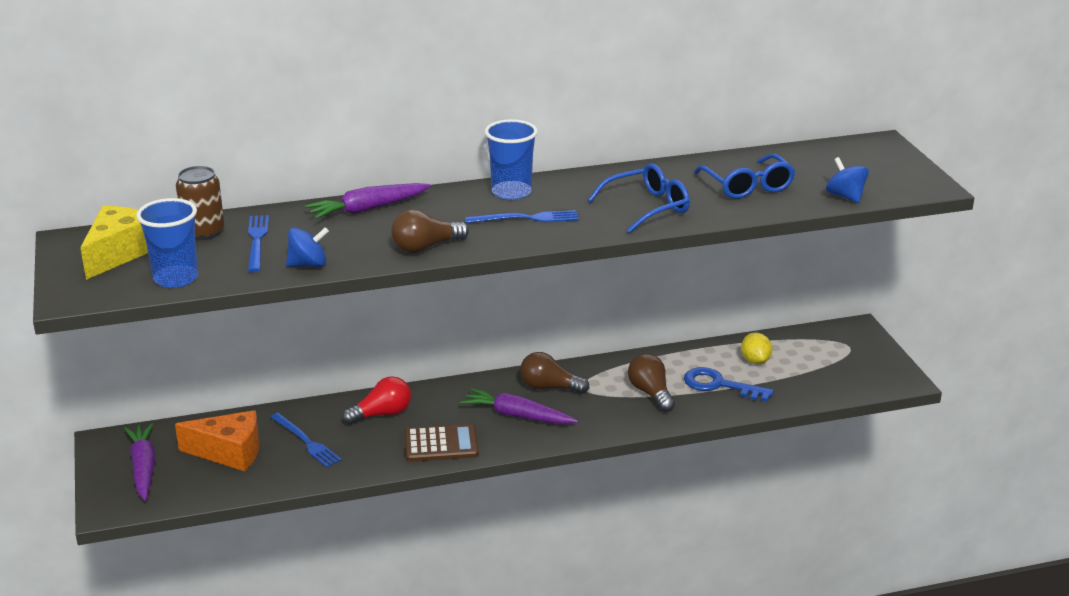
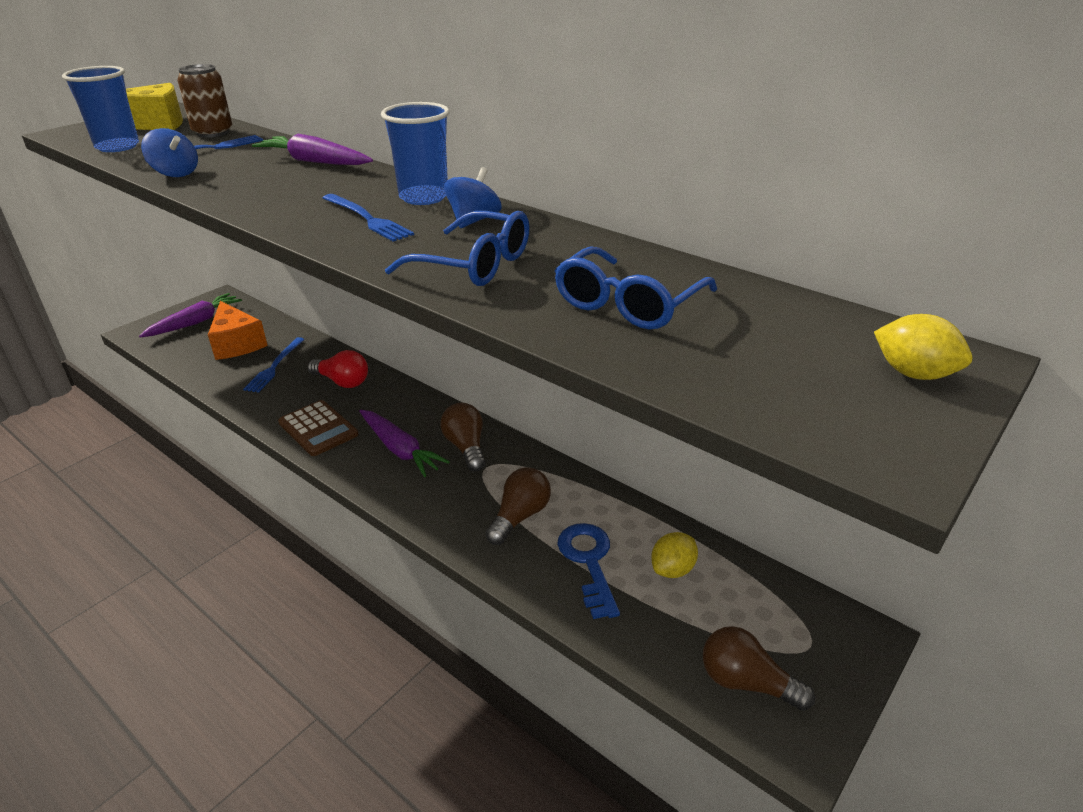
camera: 55 degrees right, 5 degrees up
brown light bulb [391,209,469,253] -> brown light bulb moved to [703,626,815,711]
purple carrot [460,388,578,424] -> purple carrot turned 150 degrees clockwise [359,410,450,477]
blue spinning top [826,157,869,203] -> blue spinning top moved to [444,167,502,228]
none -> yellow lemon [874,314,972,380]

